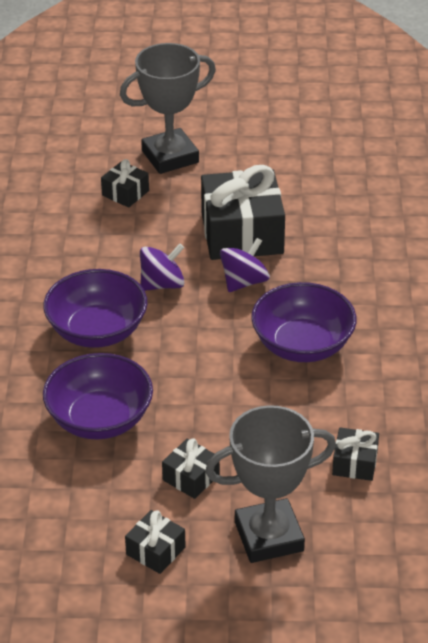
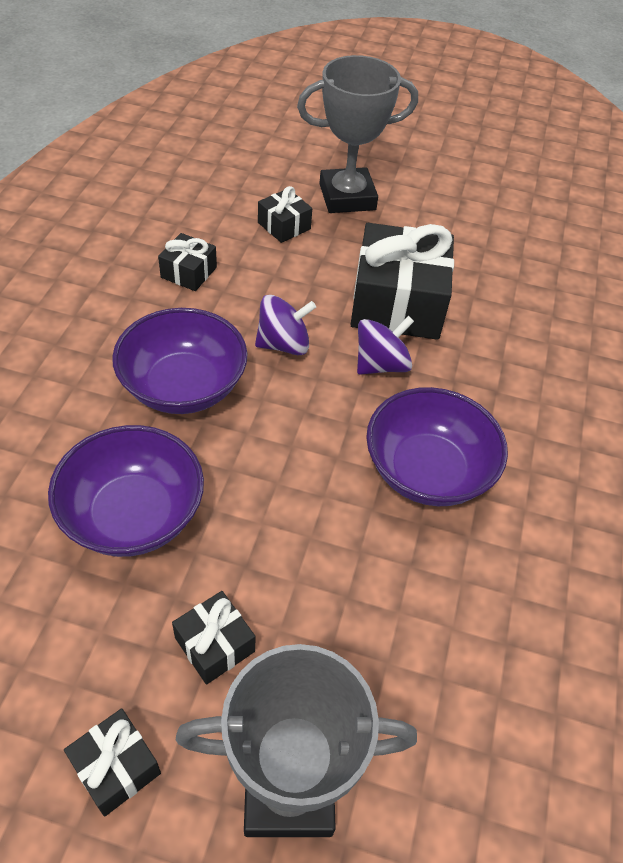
camera: 10 degrees right, 10 degrees up
black gift [332,427,379,481] -> black gift moved to [158,233,217,291]

